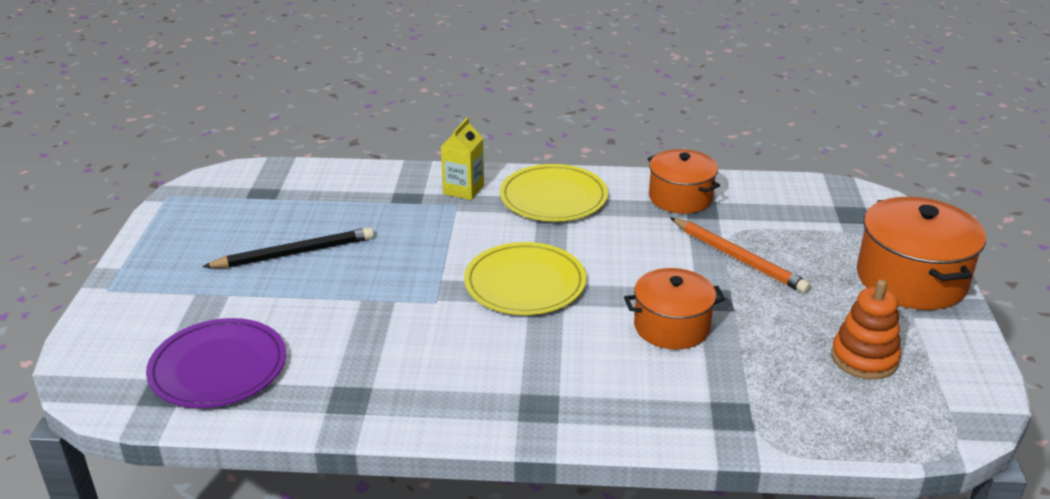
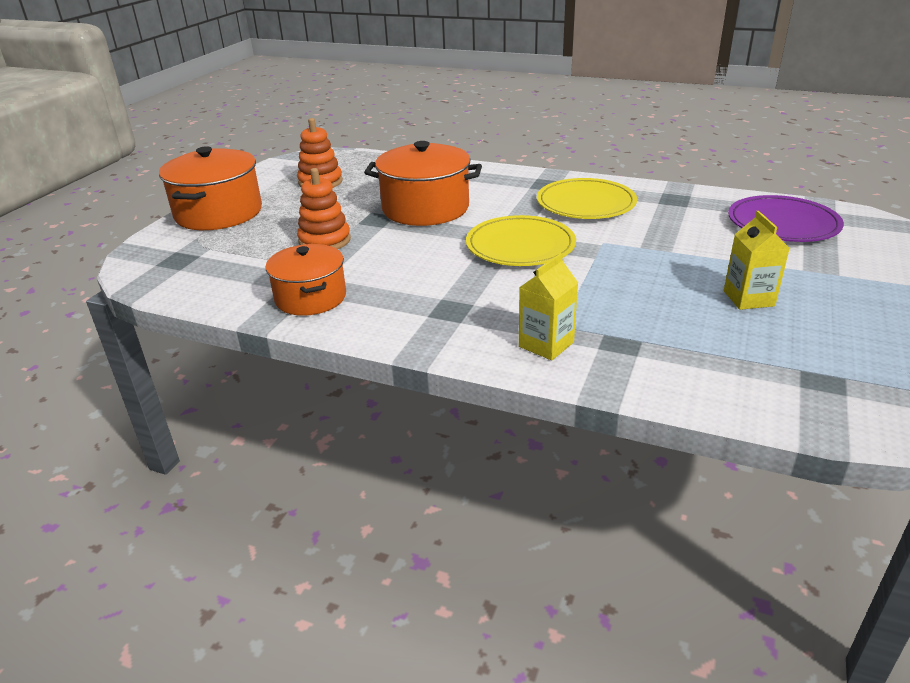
camera: 160 degrees left, 0 degrees up
black pencil [202,227,374,268] -> yellow carton [724,211,790,310]
yellow plate [500,164,608,221] -> yellow plate moved to [537,178,637,219]
orange pot [624,268,725,349] -> orange pot [364,141,482,226], size x1.51
orange pencil [670,218,811,293] -> orange stacking toy [297,168,351,249]

